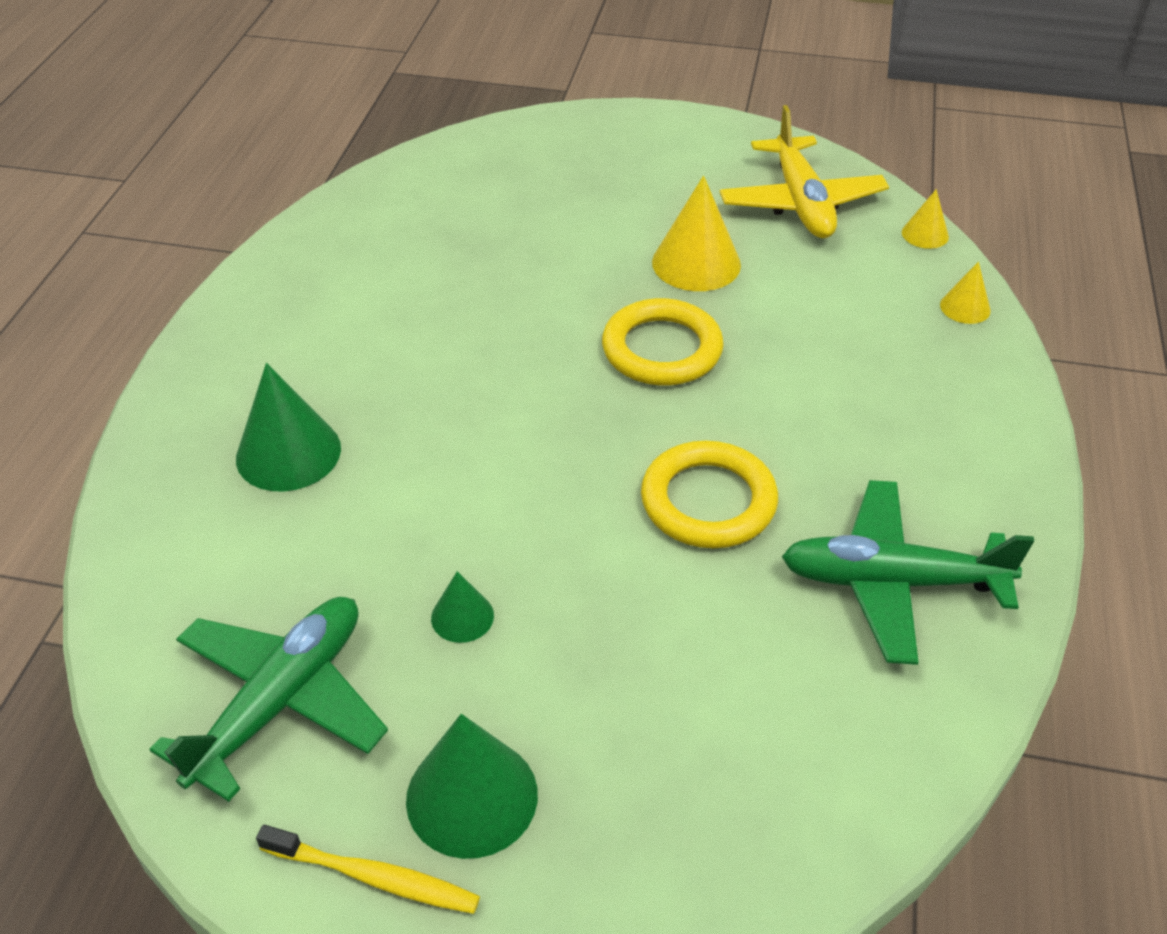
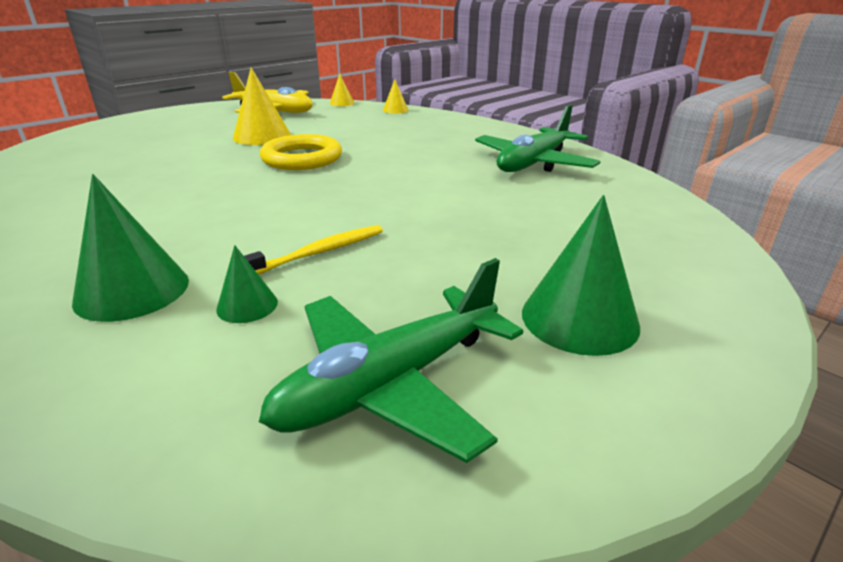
camera: 55 degrees left, 15 degrees down
green plane [149,597,388,802] -> green plane turned 105 degrees counterclockwise [259,258,523,463]
yellow toothbrush [256,825,480,914] -> yellow toothbrush moved to [244,225,383,275]
green cone [431,571,494,643] -> green cone moved to [216,245,278,323]
yellow ring [641,441,778,548] -> none

